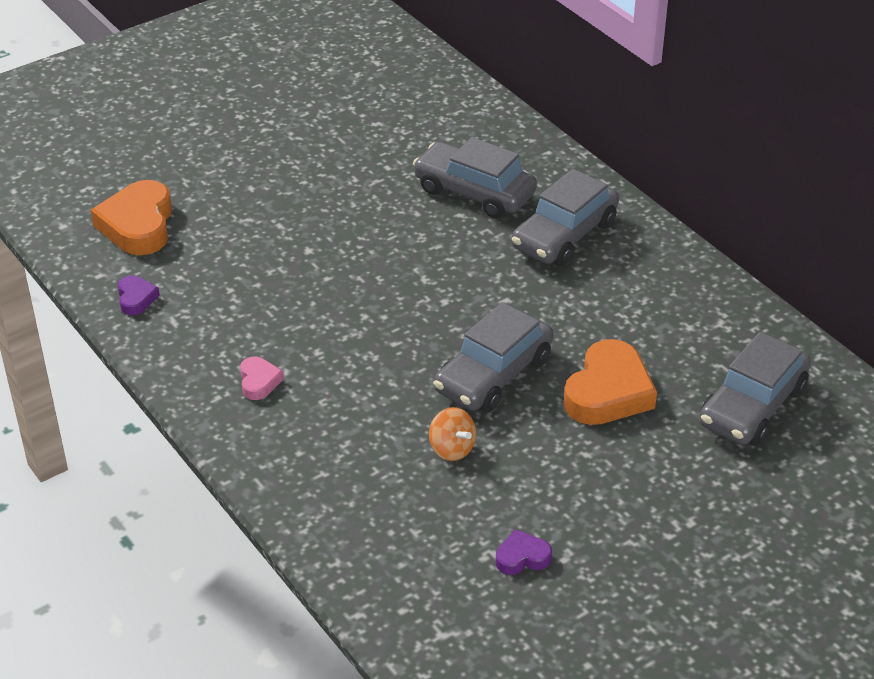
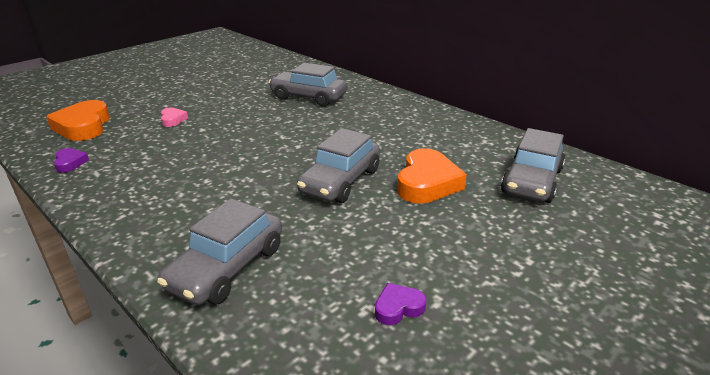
camera: 10 degrees left, 10 degrees down
pink heart [240,356,284,400] -> pink heart moved to [161,108,188,127]
orange spinning top [429,407,476,461] -> none
grey car [512,169,619,266] -> grey car moved to [157,198,282,305]

